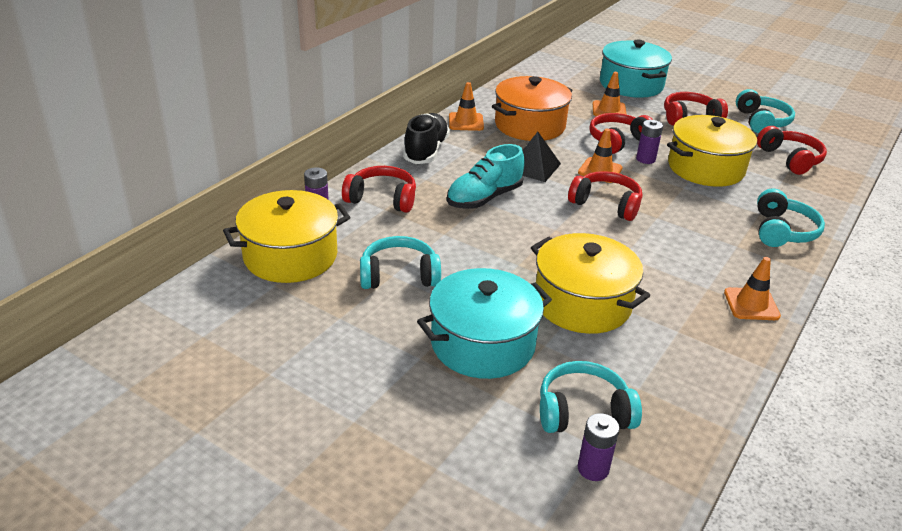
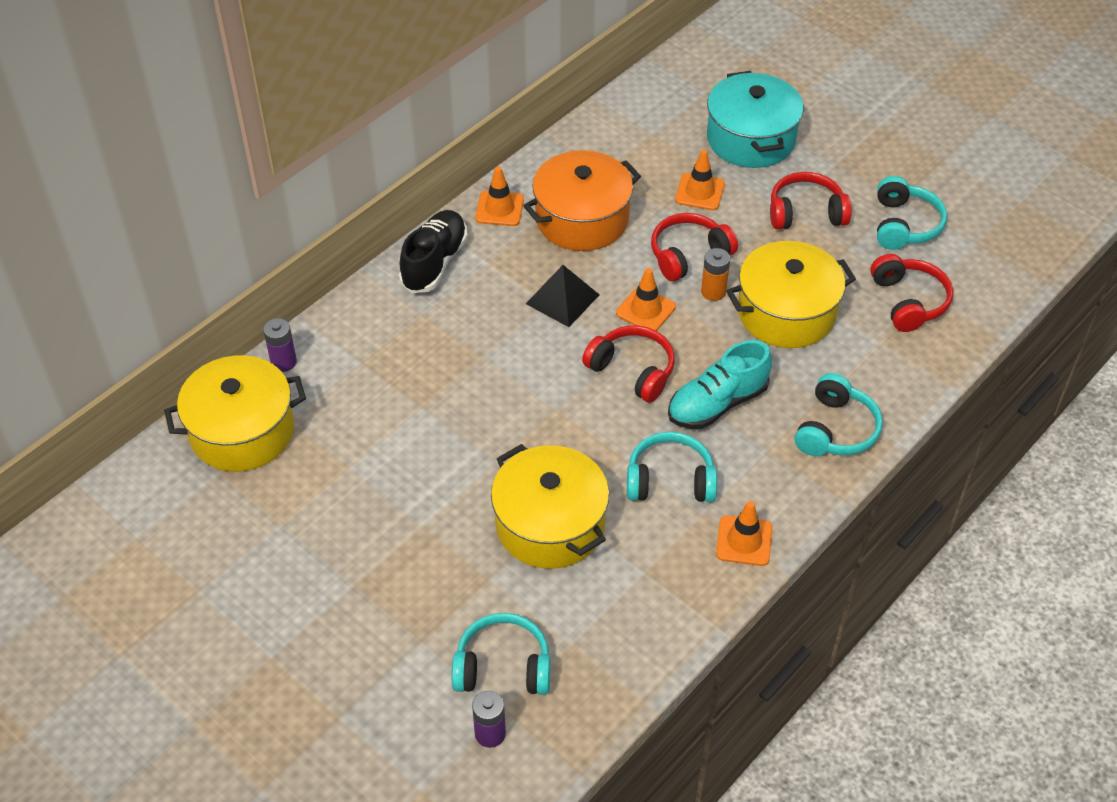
camera: 10 degrees right, 15 degrees up
red headphones [342,166,416,213] -> none
turquoise headphones [360,236,441,289] -> turquoise headphones moved to [627,432,717,502]
turquoise pot [417,268,552,379] -> none
turquoise shoe [447,144,525,209] -> turquoise shoe moved to [668,340,772,429]
purple battery [636,120,663,164] -> orange battery [701,248,730,301]

